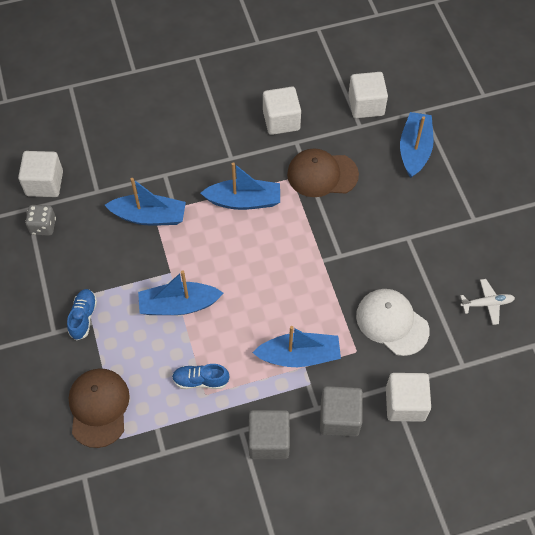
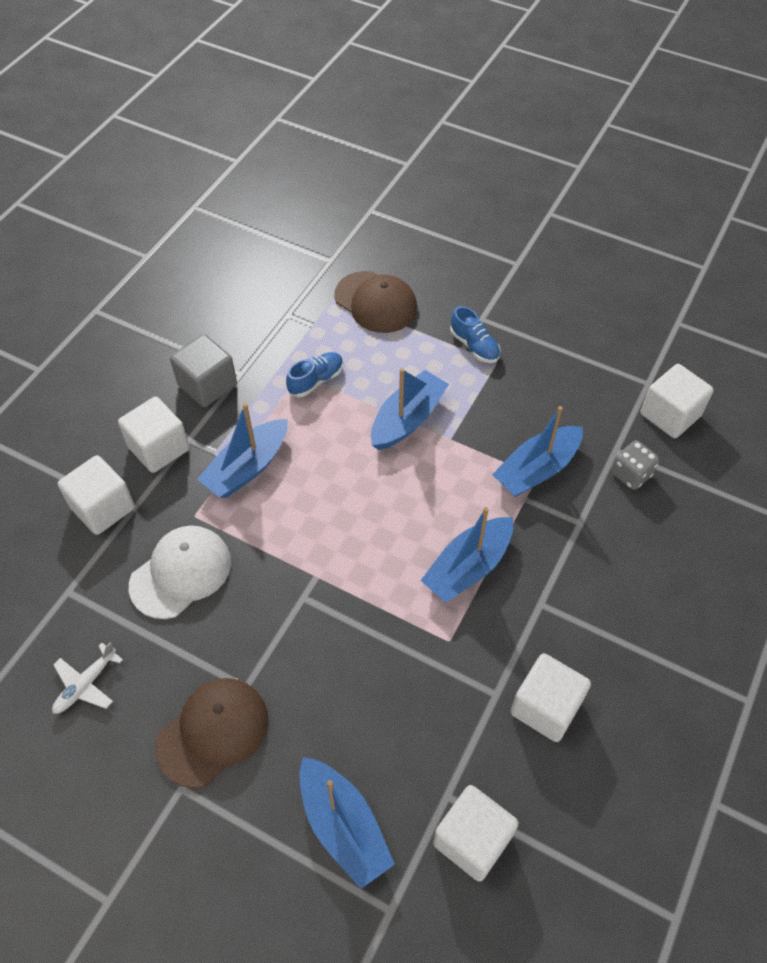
camera: 135 degrees right, 5 degrees down
grey dice [25,205,56,236] -> grey dice moved to [611,440,659,490]
brown cap [287,148,359,197] -> brown cap moved to [155,678,269,788]
grey cube [320,386,363,436] -> white cube [118,397,190,473]
white cap [356,289,429,356] -> white cap turned 45 degrees counterclockwise [129,526,231,619]

